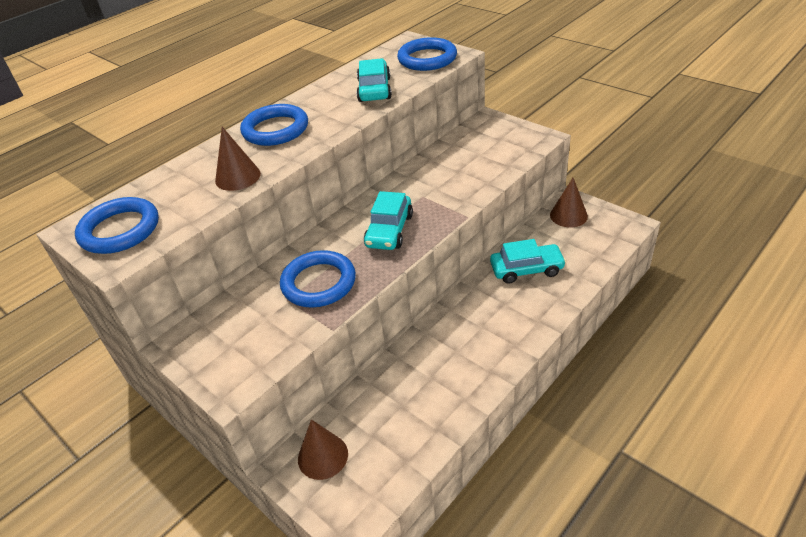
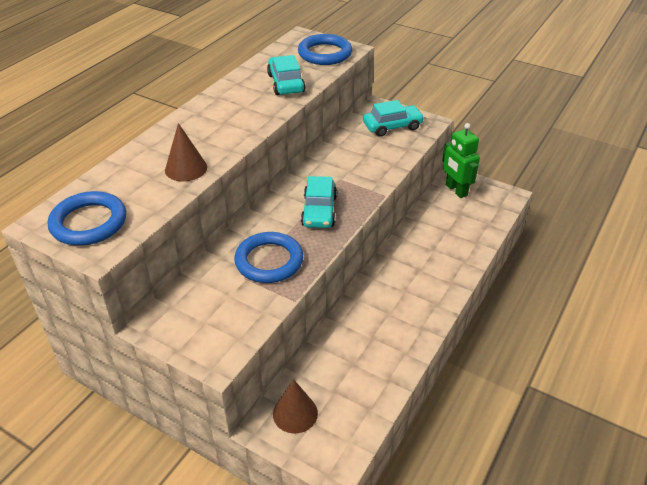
camera: 15 degrees left, 0 degrees up
blue ring [240,104,308,146] -> none
turquoise car [490,239,566,284] -> turquoise car moved to [363,100,424,137]
brown cone [550,178,588,227] -> green robot [442,123,480,198]

